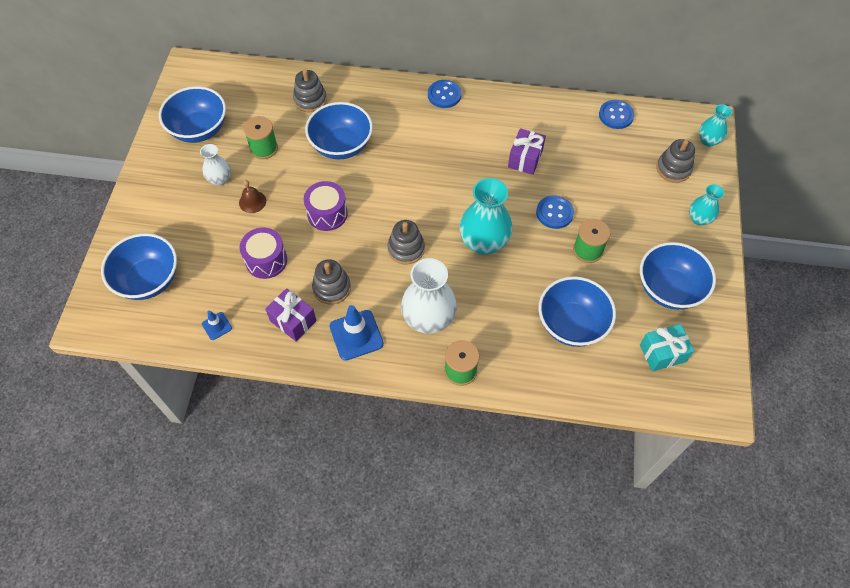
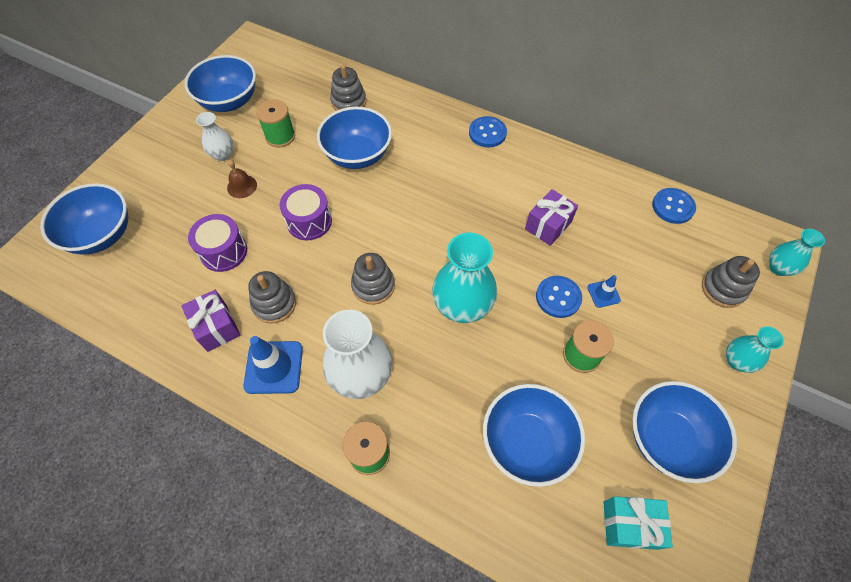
camera: 20 degrees right, 0 degrees up
blue traffic cone [202,311,232,340] -> blue traffic cone moved to [587,275,621,308]

